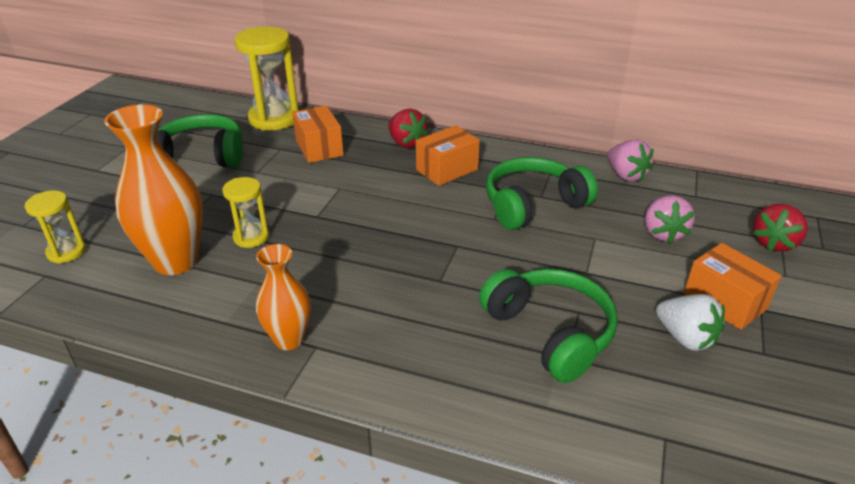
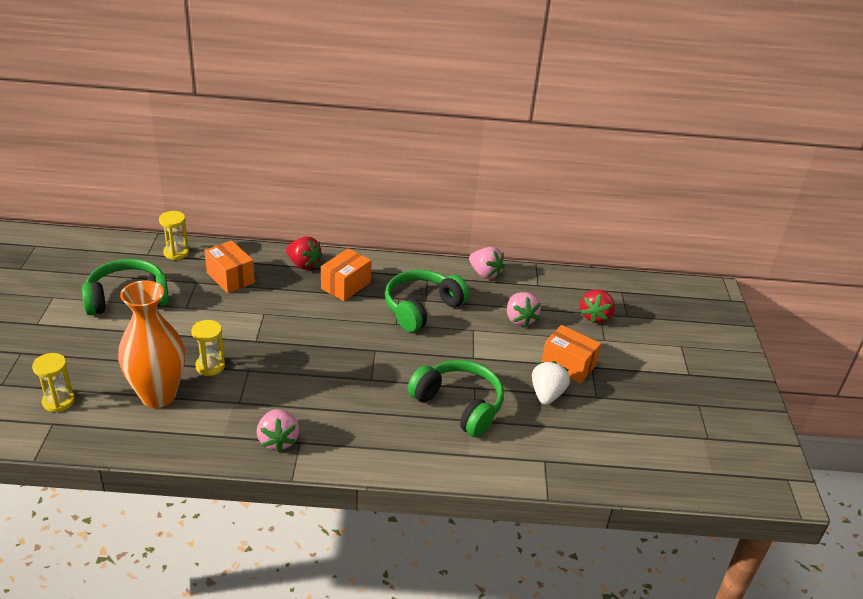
camera: 20 degrees left, 0 degrees up
yellow hourglass [234,27,299,131] -> yellow hourglass [159,211,189,260], size x0.55
orange vase [256,244,311,350] -> pink strawberry [257,409,299,453]
white strawberry [656,294,725,351] -> white strawberry turned 105 degrees counterclockwise [532,361,570,405]

